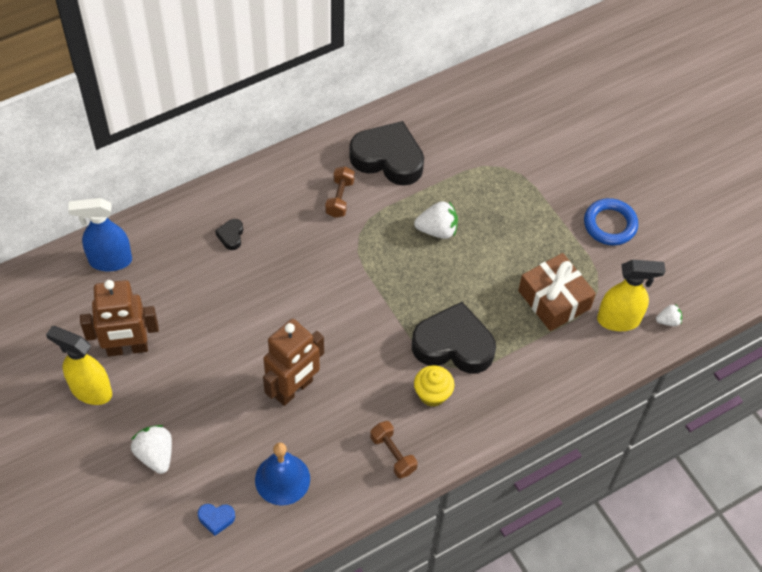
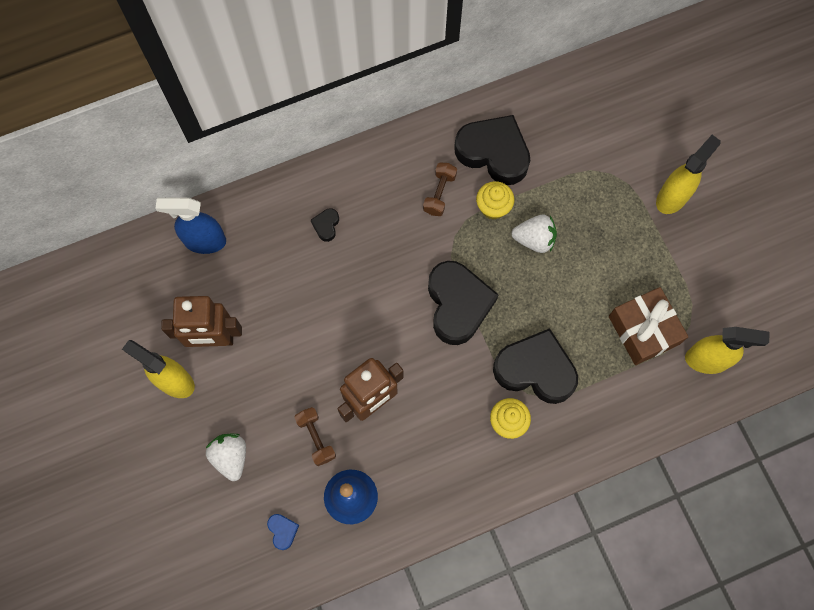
camera: 10 degrees right, 15 degrees up
blue heart [198,504,235,536] -> blue heart turned 120 degrees counterclockwise [267,514,299,550]
brown dumbbell [370,421,418,478] -> brown dumbbell moved to [294,407,336,466]
blue ring [584,198,638,246] -> none
white strawberry [656,304,682,326] -> none
none -> black heart [428,261,499,345]
none -> yellow cupcake [476,181,514,220]
none -> yellow spray bottle [656,135,721,214]

